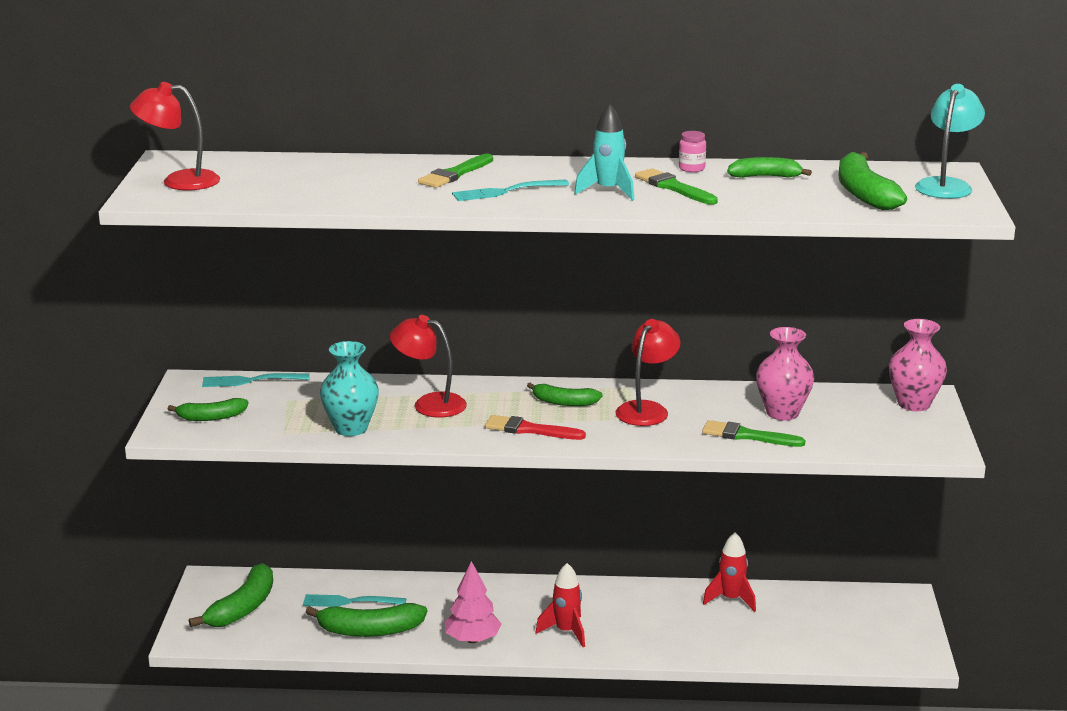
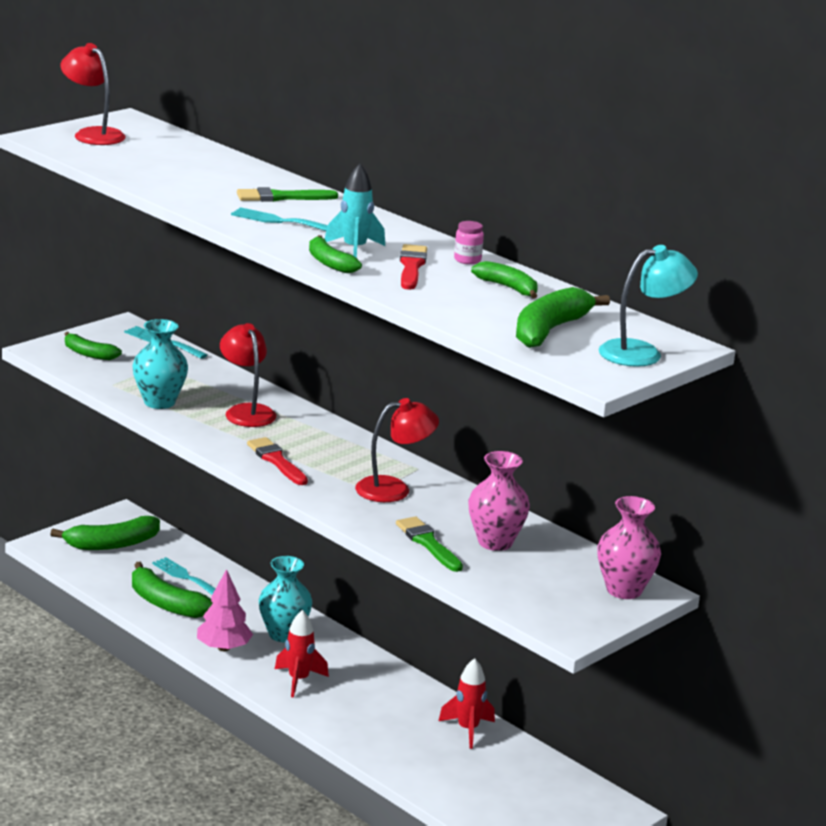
camera: 40 degrees right, 0 degrees up
green banana [527,383,603,406] -> green banana moved to [309,235,362,273]
green brush [635,168,718,205] -> red brush [400,244,427,290]
none -> turquoise vase [259,556,312,642]

